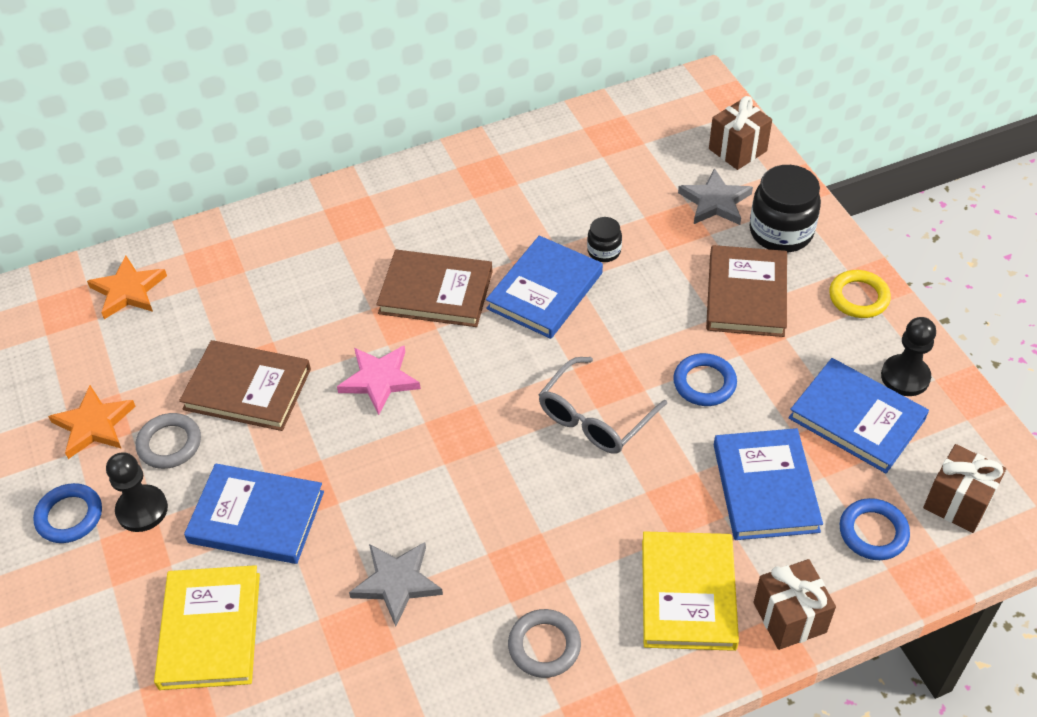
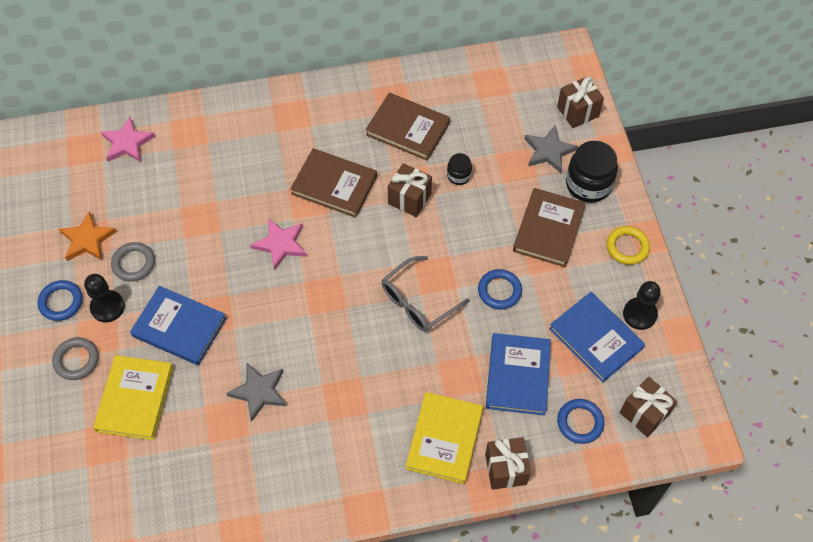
camera: 10 degrees right, 10 degrees up
orange star [87,256,167,319] -> pink star [101,117,155,162]
brown book [179,340,311,431] -> brown book moved to [366,93,450,161]
blue book [486,236,603,339] -> brown gift [388,163,432,217]
grey ring [508,609,581,678] -> grey ring moved to [52,337,99,380]

